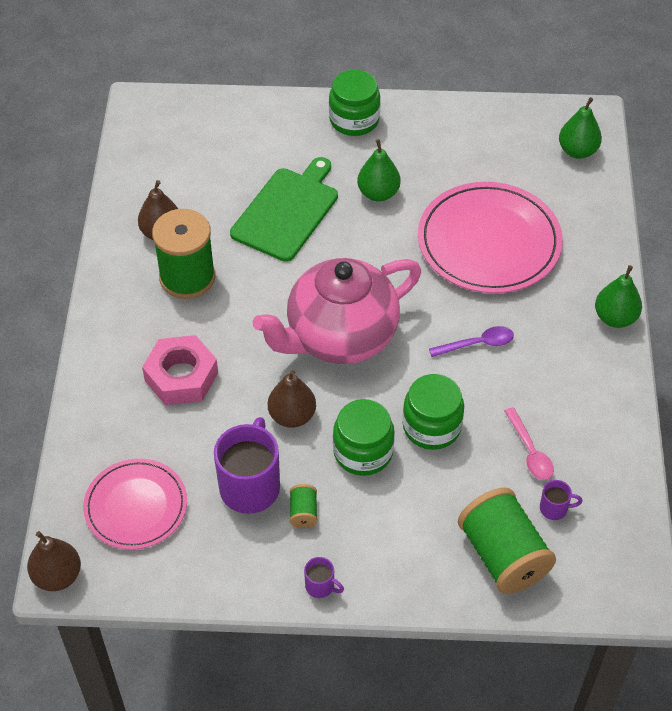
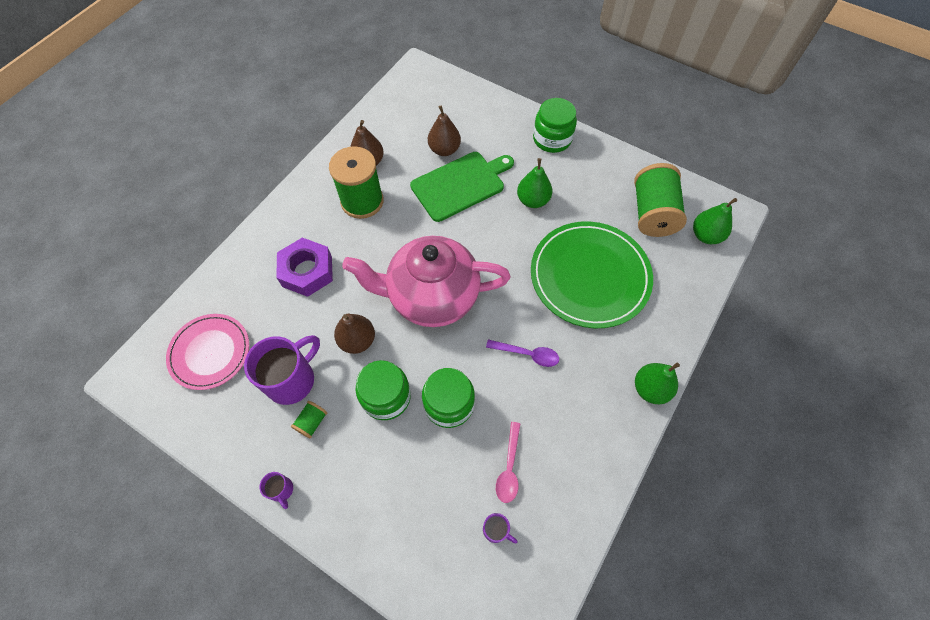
camera: 30 degrees right, 10 degrees up
brown pear [27,531,81,591] -> brown pear moved to [428,106,461,156]
pink nut [142,335,218,405] -> purple nut [276,238,333,297]
pink plate [418,182,563,293] -> green plate [531,221,653,328]
green spool [458,487,556,594] -> green spool moved to [634,163,687,237]

